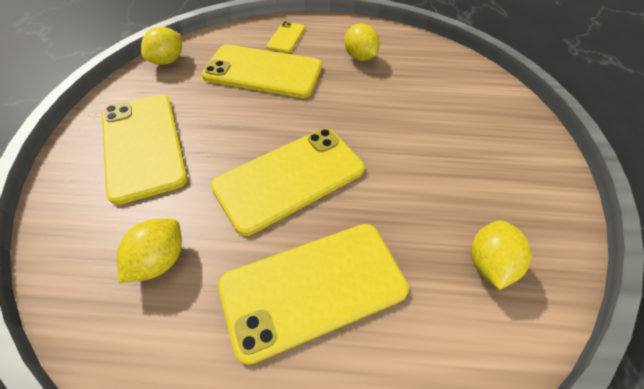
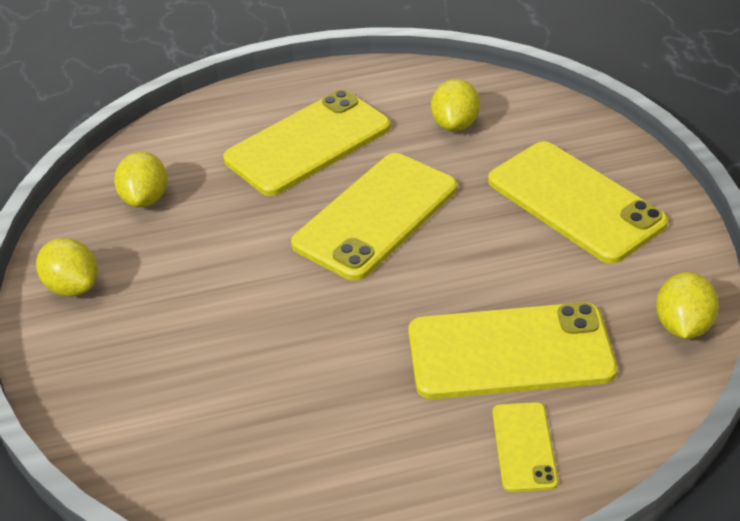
camera: 165 degrees right, 10 degrees down
yellow lemon [345,23,380,61] -> yellow lemon moved to [36,238,97,296]

